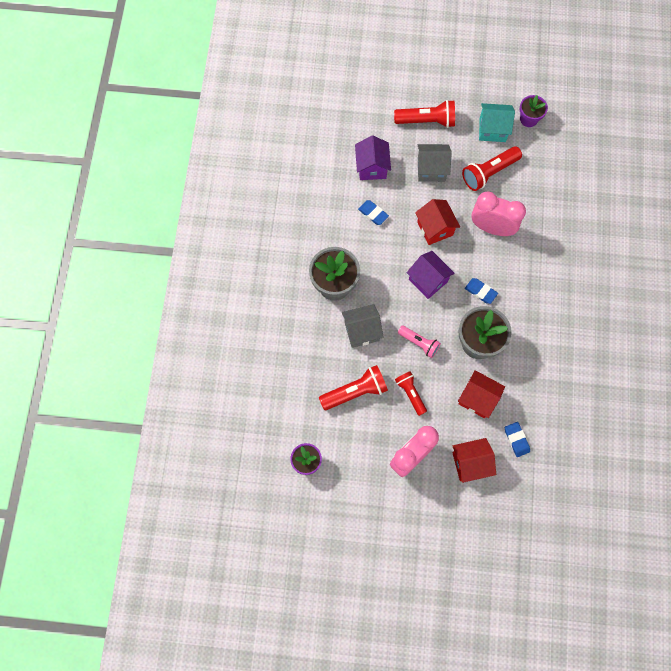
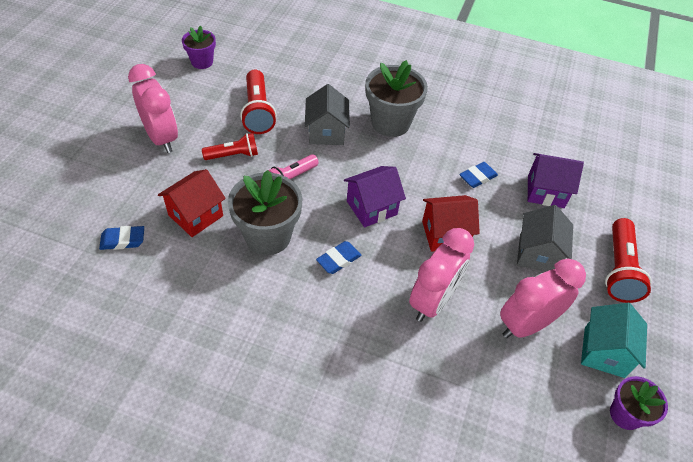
camera: 100 degrees right, 20 degrees down
red house [452,438,496,483] -> none
red flashlight [462,146,522,191] -> pink clock [500,259,586,338]

